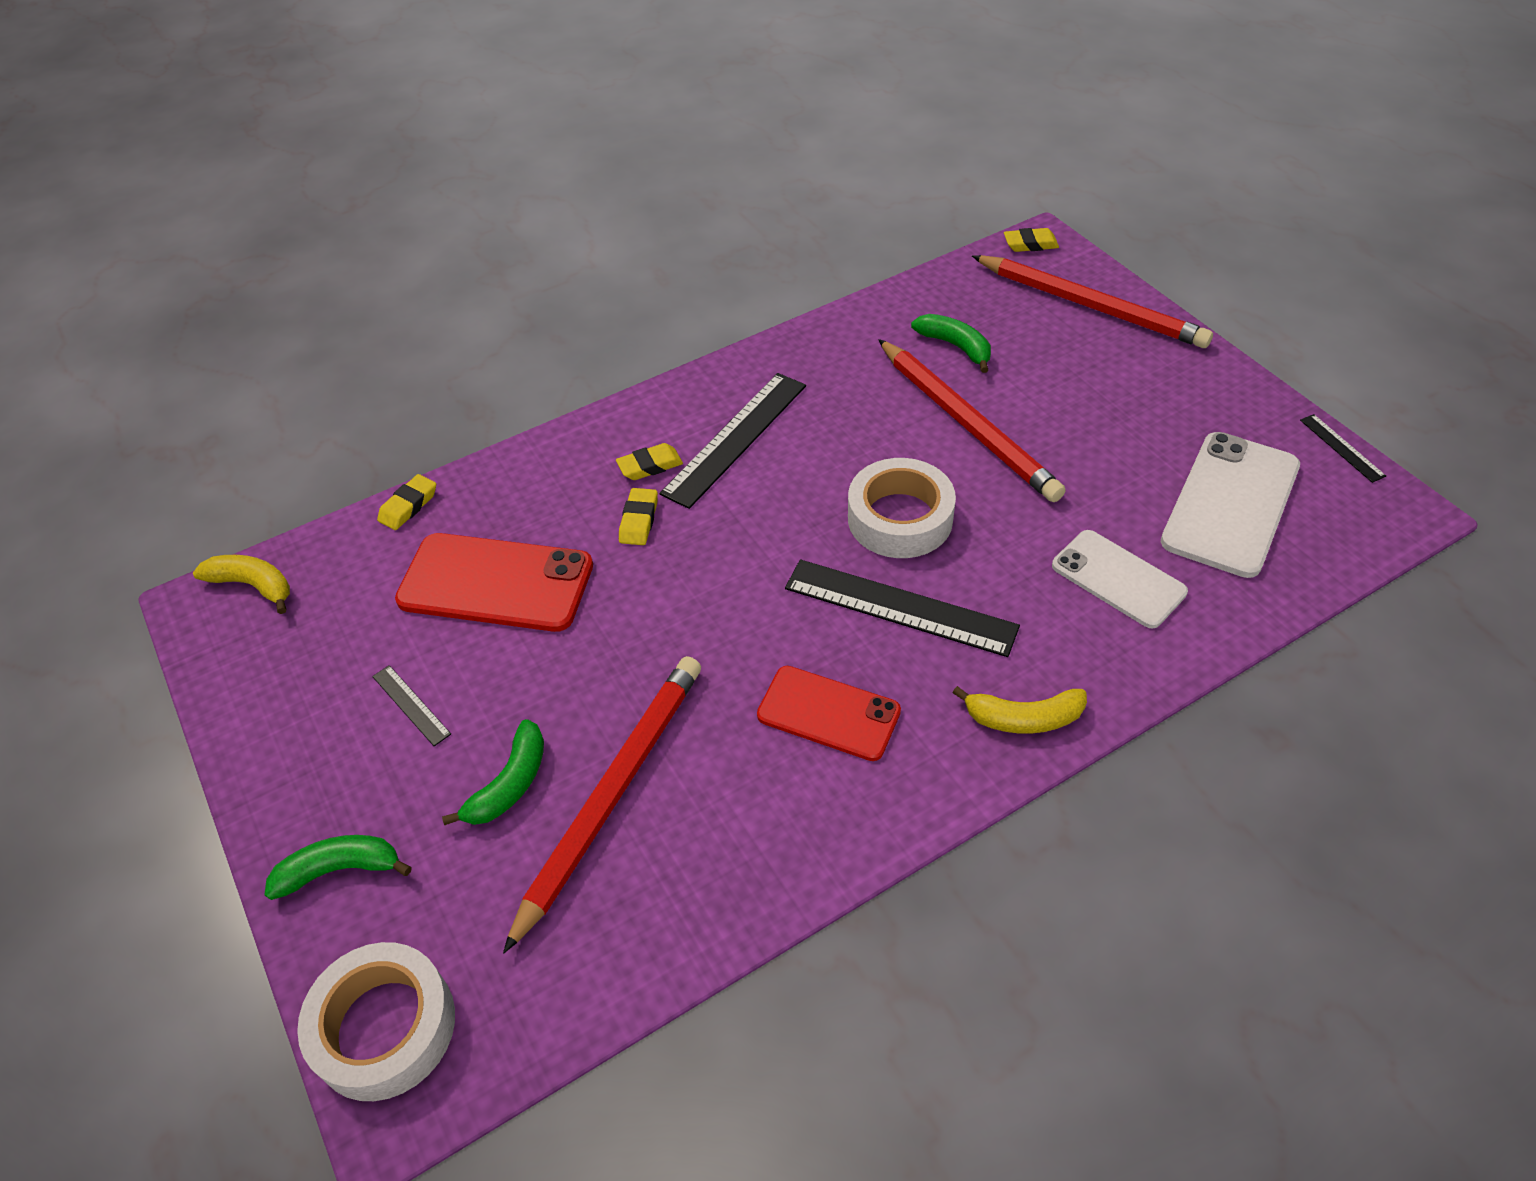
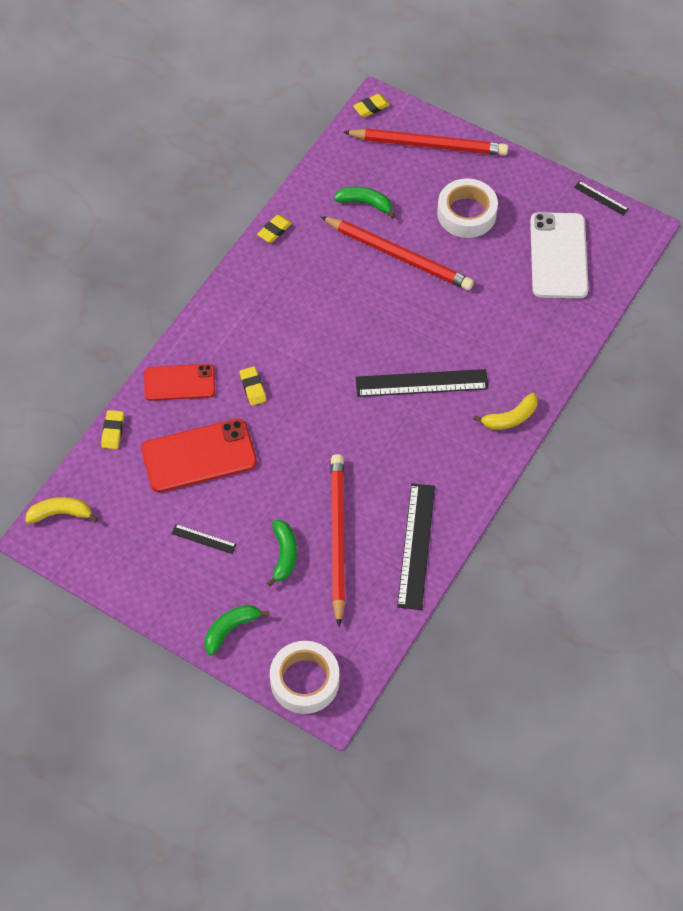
camera: 30 degrees left, 10 degrees up
yellow eraser [616,443,683,480] -> yellow eraser moved to [257,215,292,243]
black ruler [660,373,806,509] -> black ruler moved to [397,483,435,610]
red phone [757,666,901,761] -> red phone moved to [144,364,215,401]
white tape [848,458,956,558] -> white tape moved to [437,178,498,238]
white phone [1052,530,1188,628] -> none

